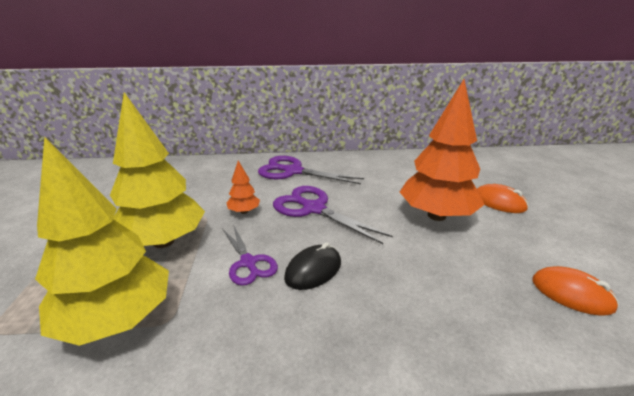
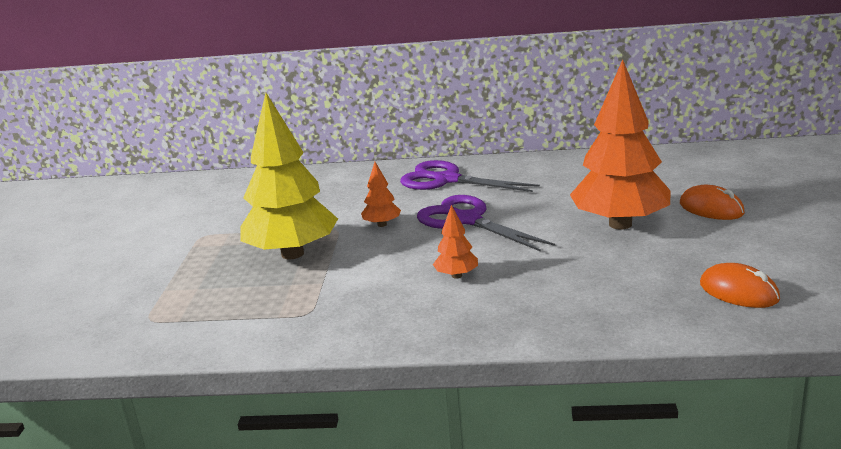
camera: 10 degrees right, 5 degrees down
yellow tree [35,136,169,346] -> none
purple scissors [223,226,278,286] -> none
black mouse [284,243,341,290] -> orange tree [433,205,478,279]

